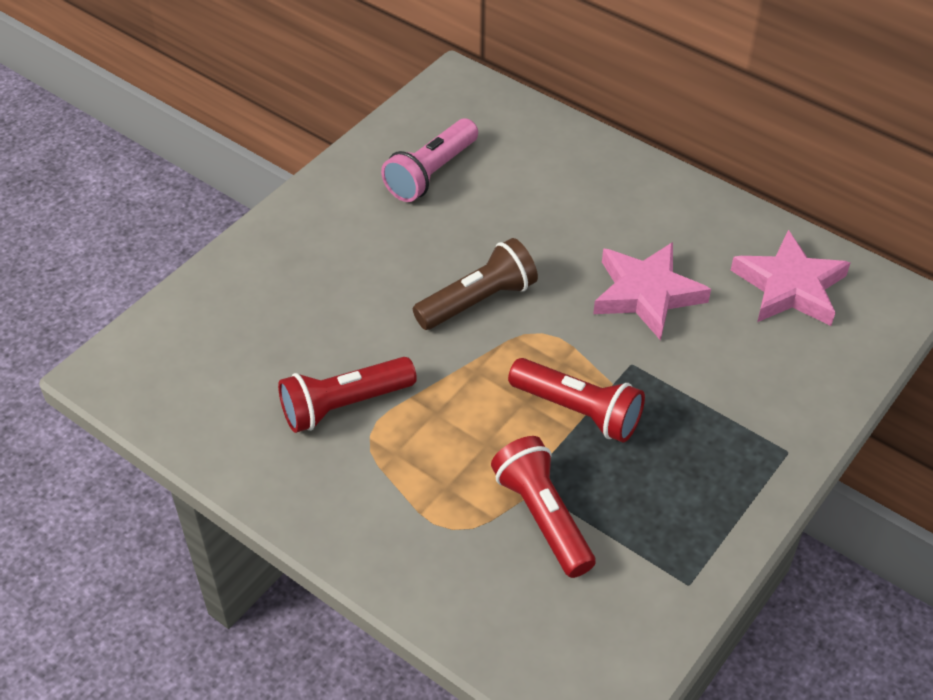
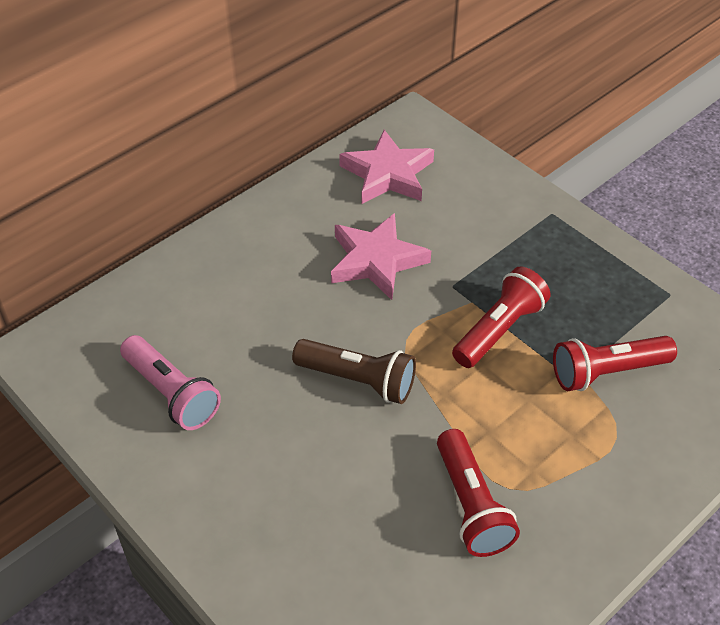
camera: 80 degrees left, 0 degrees up
brown flashlight [413,238,538,330] -> brown flashlight turned 135 degrees clockwise [292,339,416,404]

